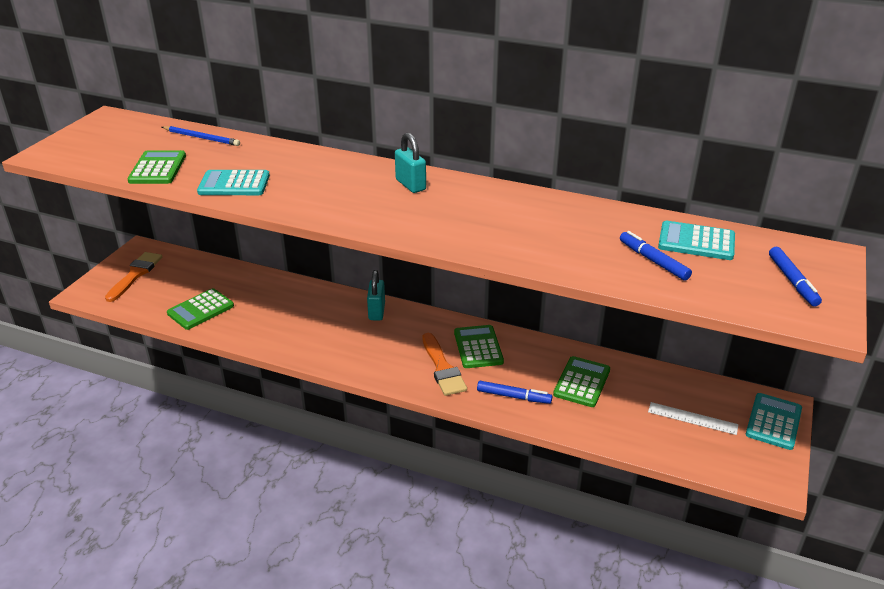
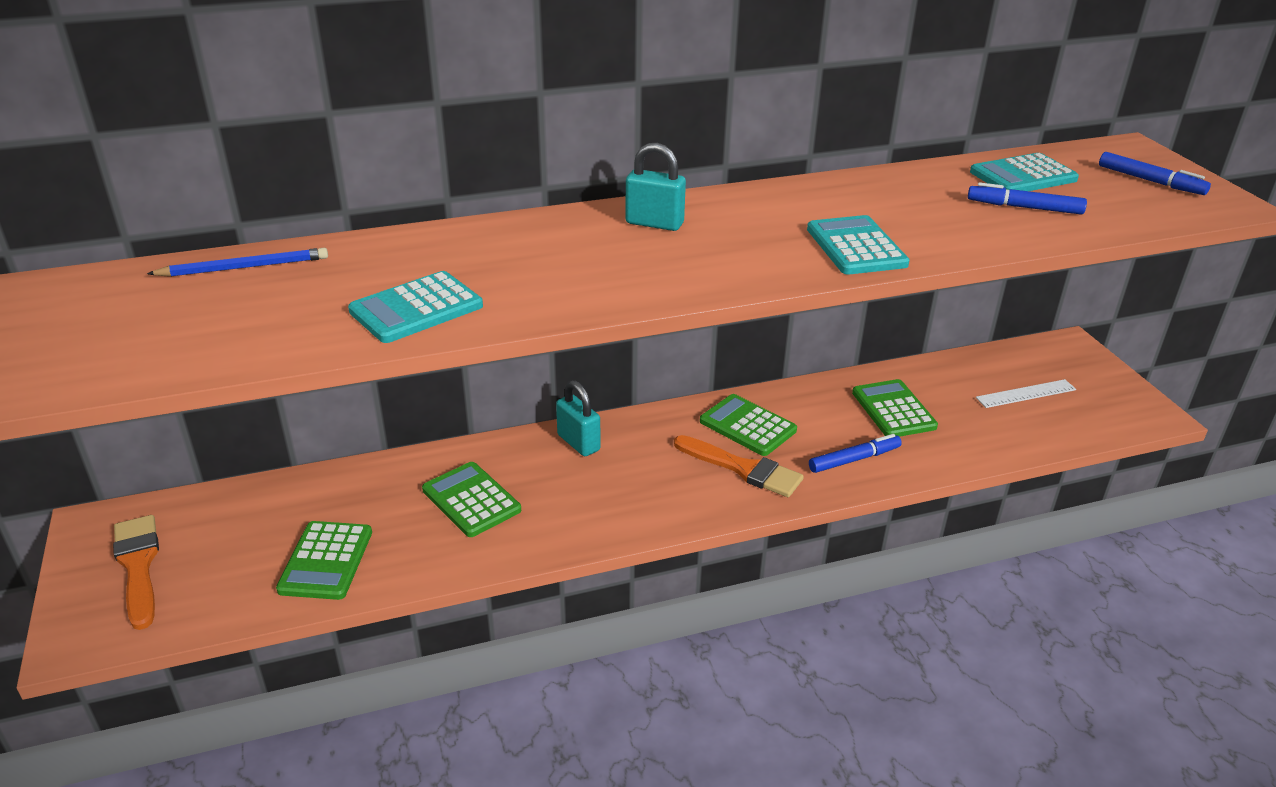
camera: 40 degrees left, 0 degrees up
green calculator [127,150,186,184] -> green calculator moved to [422,462,521,537]
turquoise calculator [746,393,802,450] -> turquoise calculator moved to [807,215,910,275]

